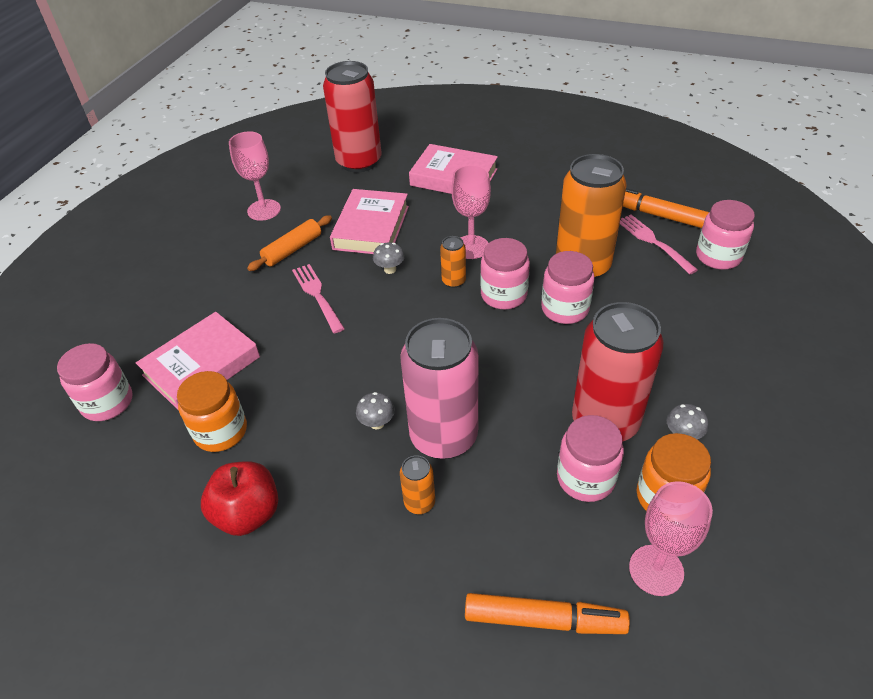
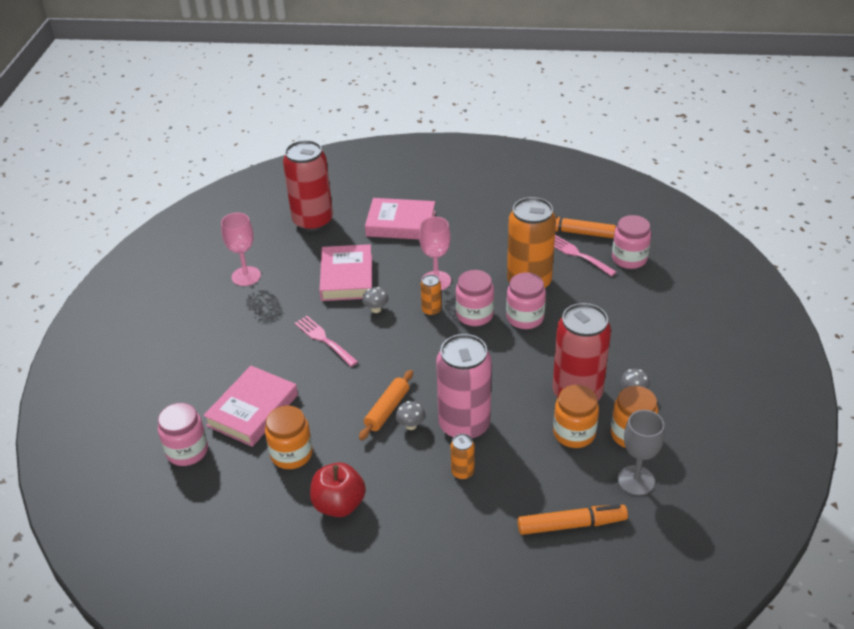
camera: 15 degrees left, 5 degrees down
orange rolling pin [247,215,332,271] -> orange rolling pin moved to [359,370,413,440]
pink jar [557,415,624,502] -> orange jar [553,385,599,448]
pink goblet [629,481,713,596] -> grey goblet [618,410,665,496]

